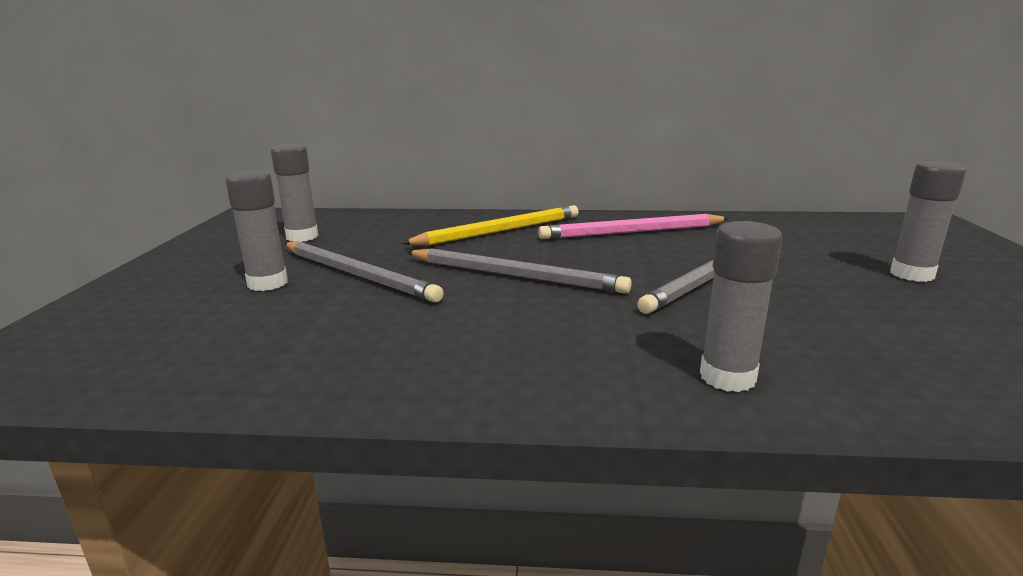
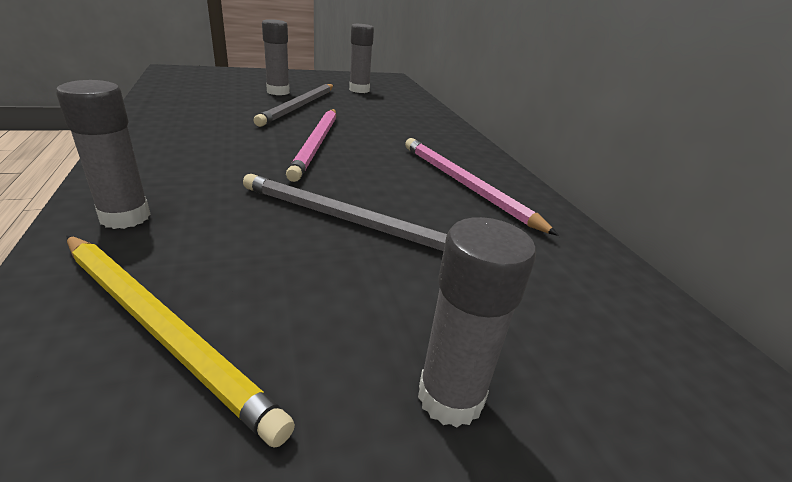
camera: 65 degrees right, 10 degrees up
yellow pencil [401,205,578,246] -> yellow pencil moved to [67,236,295,448]
grey pencil [407,248,632,294] -> pink pencil [286,109,336,182]

